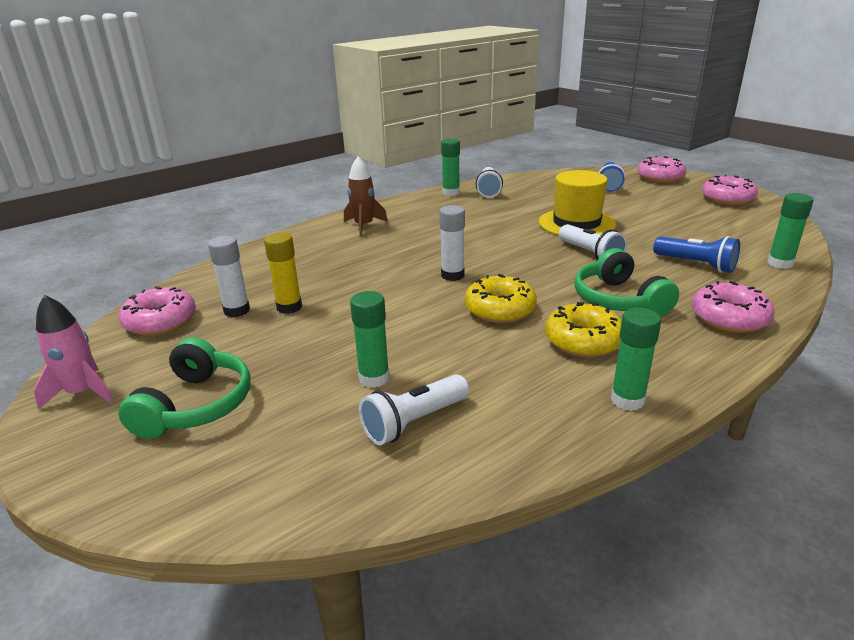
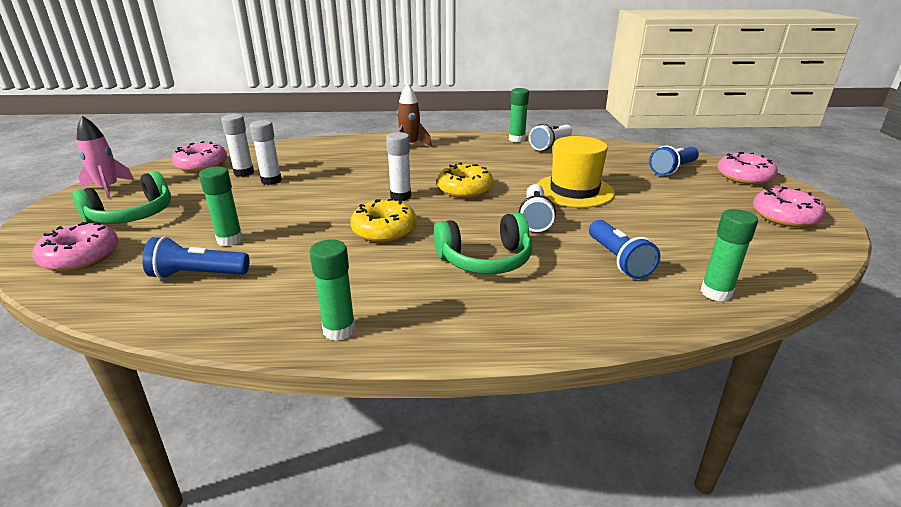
camera: 35 degrees right, 0 degrees up
yellow glue stick [264,233,302,314] -> white glue stick [250,120,282,185]
white flashlight [359,374,469,445] -> blue flashlight [142,236,249,279]
yellow donut [545,302,622,358] -> yellow donut moved to [437,163,494,198]
green headphones [574,248,679,317] -> green headphones turned 120 degrees counterclockwise [434,213,532,274]
pink donut [692,281,775,333] -> pink donut moved to [33,222,119,272]

